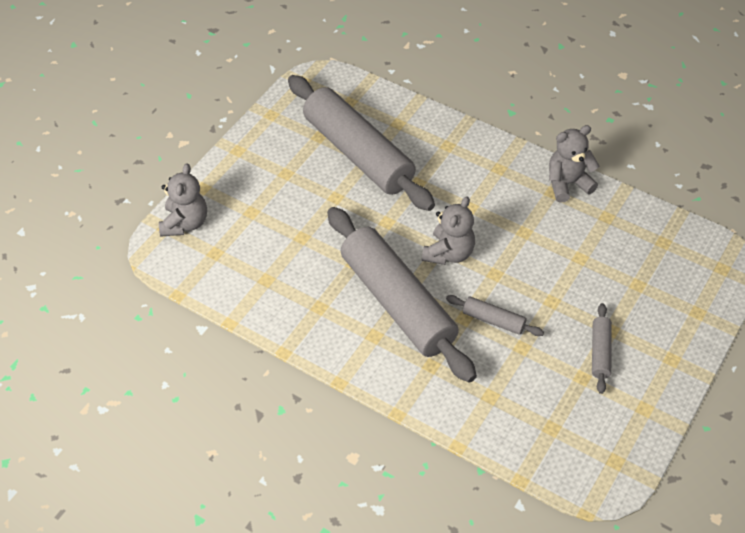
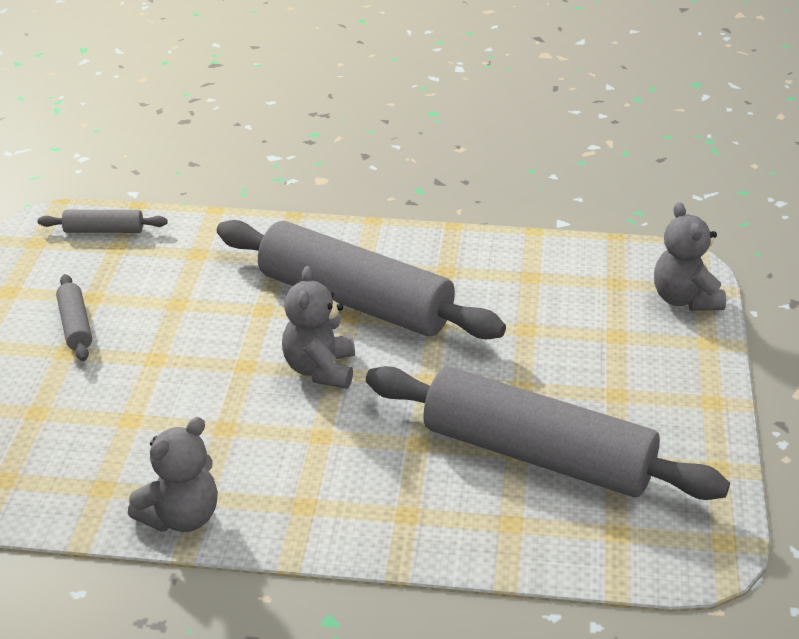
camera: 155 degrees right, 15 degrees down
grey rolling pin [446,295,544,336] -> grey rolling pin moved to [38,210,168,233]

